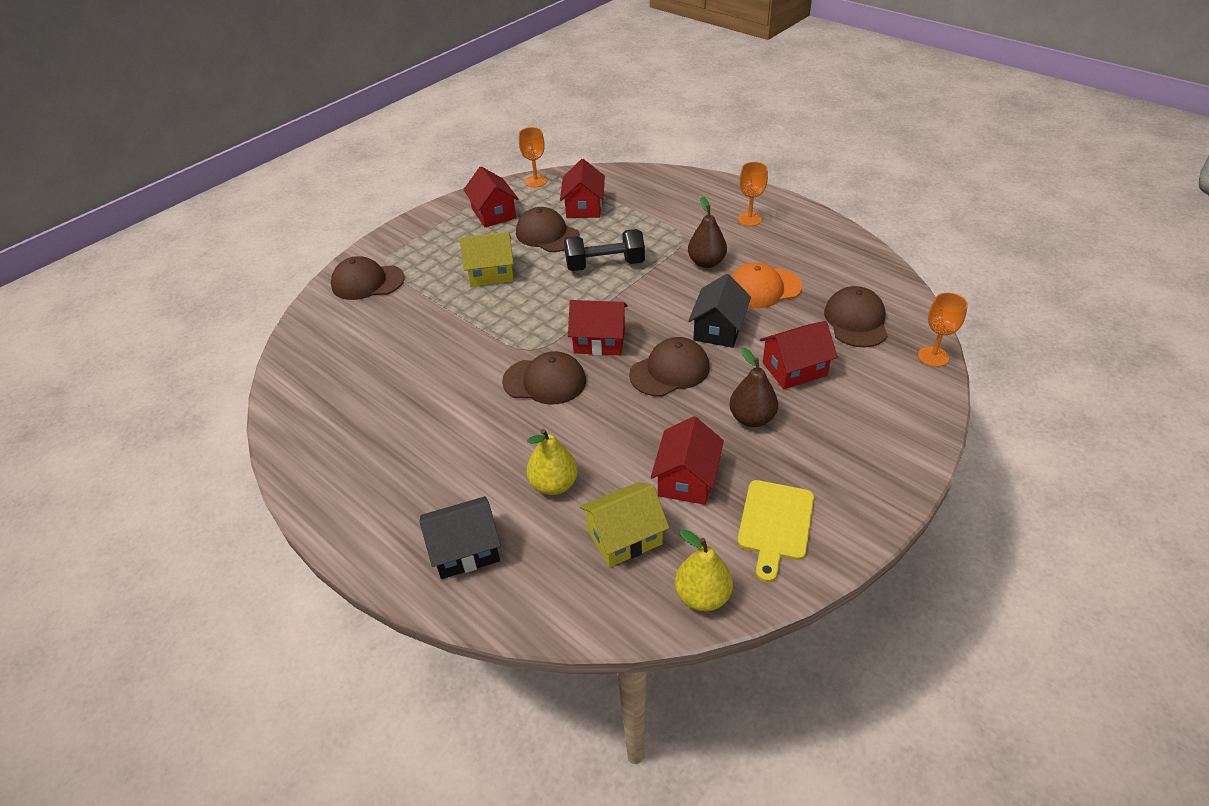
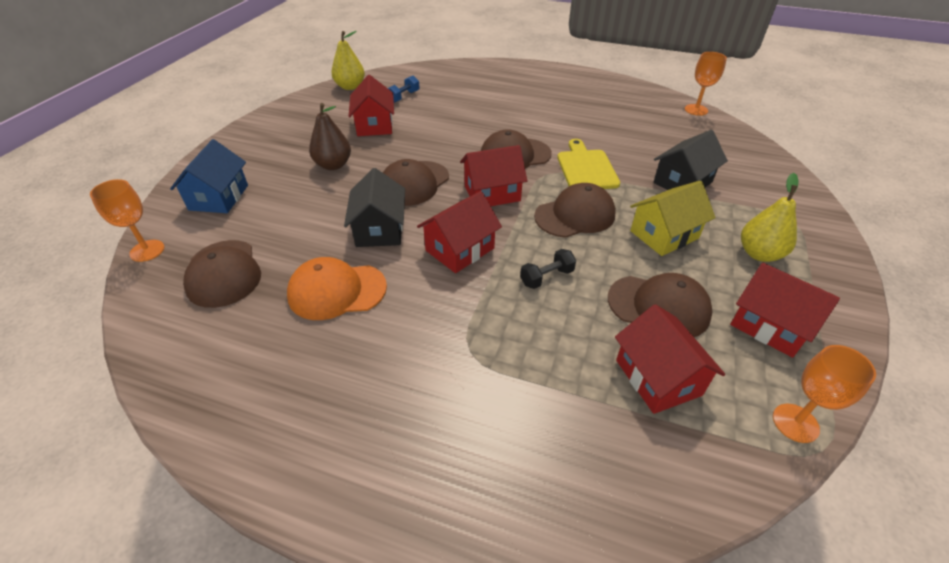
camera: 155 degrees right, 0 degrees up
brown cap [331,256,405,300] -> brown cap moved to [534,183,616,238]
black house [420,496,501,579] -> black house moved to [653,130,728,190]
yellow pear [527,429,578,495] -> yellow pear moved to [741,173,799,262]
black dumbbell [564,229,645,271] -> black dumbbell [520,249,576,289], size x0.53
yellow house [579,482,669,567] -> blue dumbbell [388,76,420,103]
brown pear [688,197,727,268] -> none
orange cap [731,263,802,308] -> orange cap turned 150 degrees counterclockwise [287,257,387,320]
yellow cutting board [737,480,814,582] -> yellow cutting board moved to [557,139,620,189]
orange goblet [738,162,768,226] -> orange goblet moved to [685,52,727,116]
red house [760,321,838,389] -> red house moved to [417,191,502,273]
none -> blue house [170,139,248,213]

